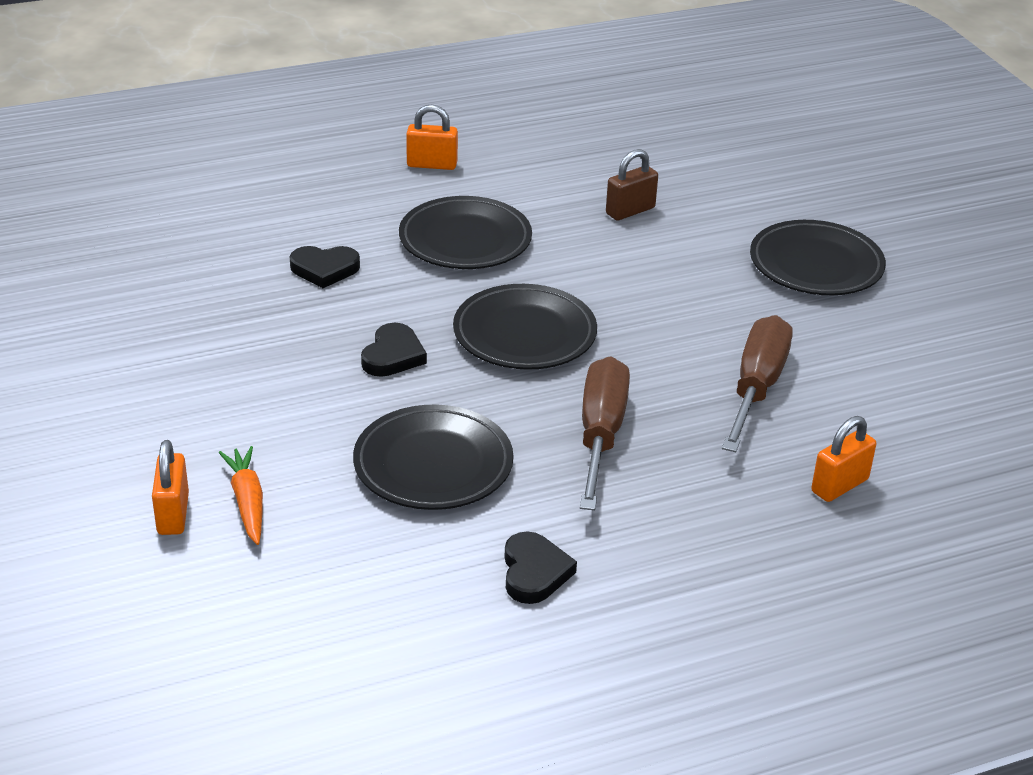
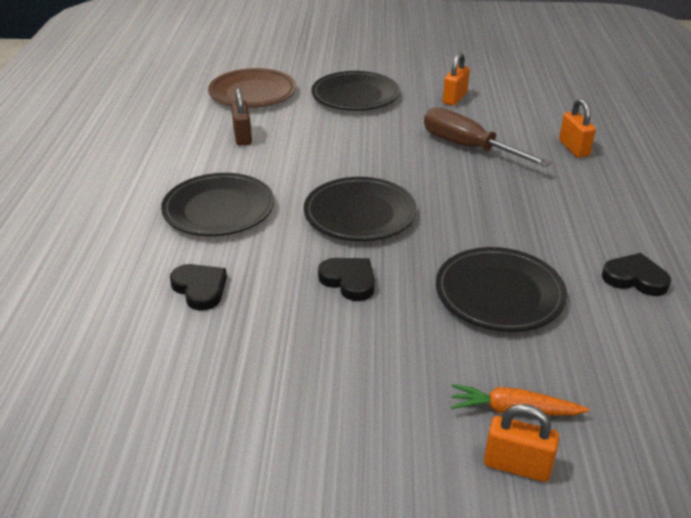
camera: 65 degrees left, 0 degrees up
black heart [289,246,360,288] -> black heart turned 60 degrees counterclockwise [170,264,227,311]
orange padlock [406,104,458,170] -> orange padlock moved to [443,52,470,106]
brown screwdriver [580,356,630,511] -> none
none -> brown plate [208,68,296,108]

